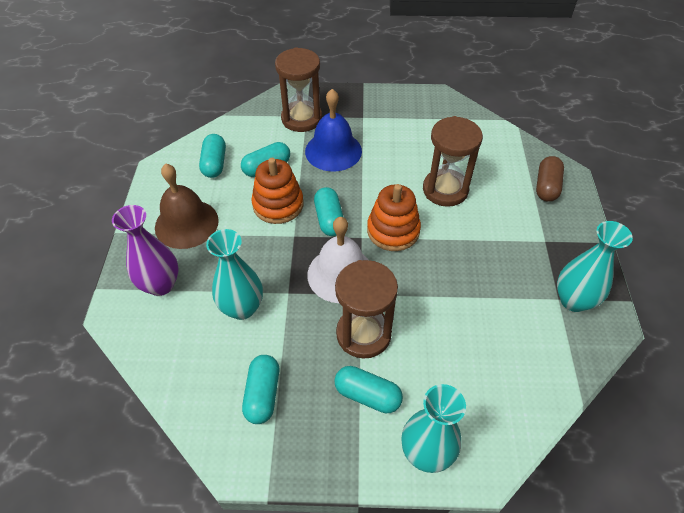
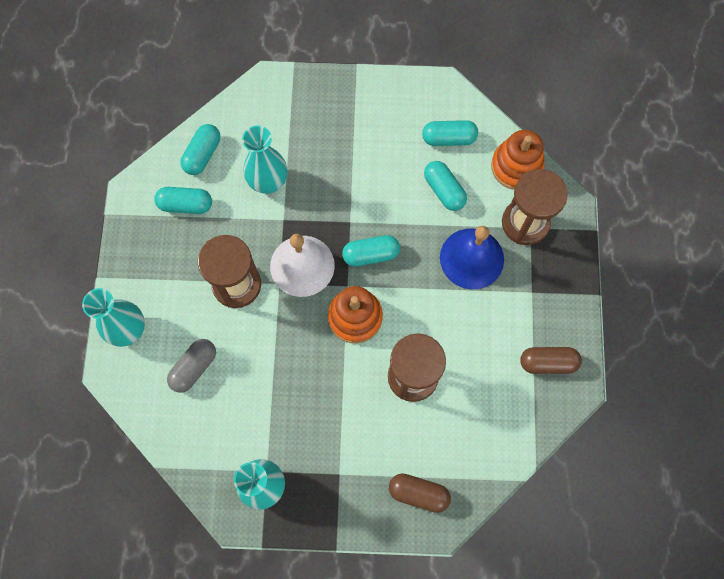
camera: 90 degrees right, 20 degrees up
purple vase [112,205,179,296] -> none
brown bell [155,163,219,249] -> none
orange stacking toy [251,158,303,224] -> orange stacking toy moved to [491,130,545,190]
turquoise capsule [335,366,403,413] -> turquoise capsule moved to [181,124,220,175]
none -> grey capsule [167,339,216,393]
none -> brown capsule [520,347,582,374]

